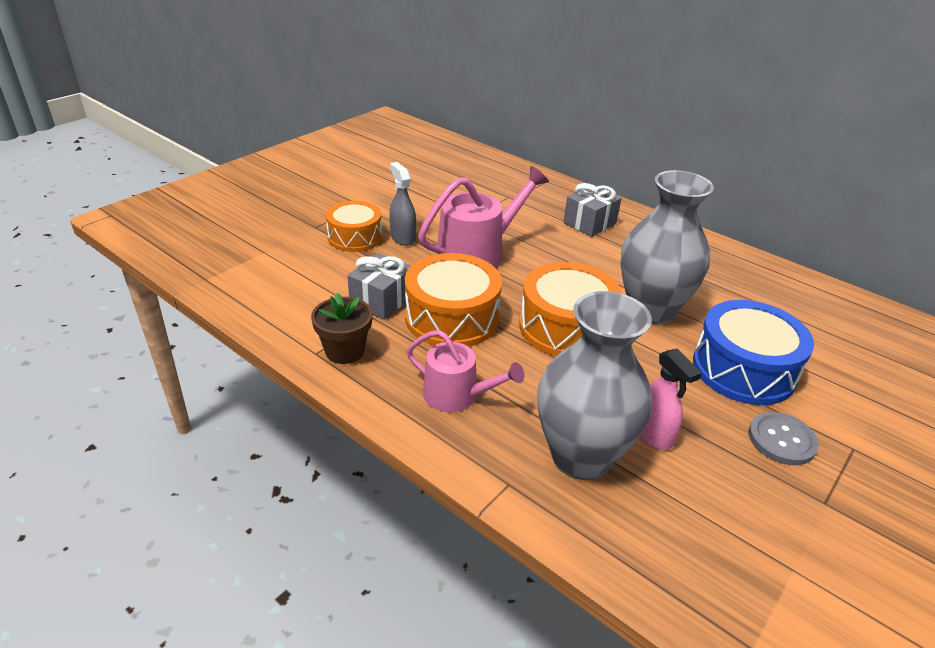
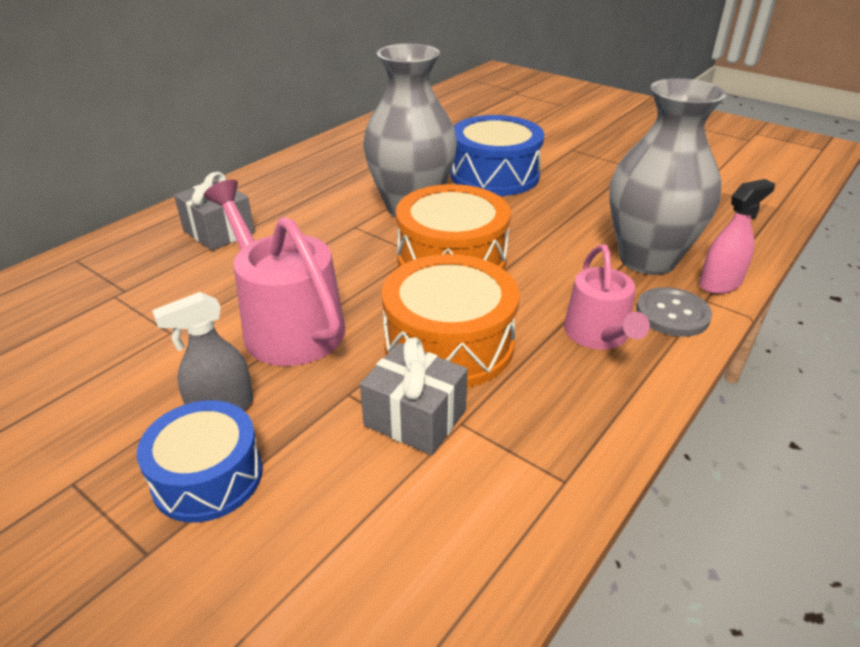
camera: 90 degrees left, 0 degrees up
brown flower pot [311,293,372,364] -> none
orange drum [326,201,382,252] -> blue drum [137,400,263,523]
pink watering can [407,330,524,412] -> pink watering can turned 150 degrees clockwise [564,244,650,350]
pink spray bottle [640,349,702,450] -> pink spray bottle moved to [699,179,775,294]
grey button [748,412,819,465] -> grey button moved to [636,287,712,337]

